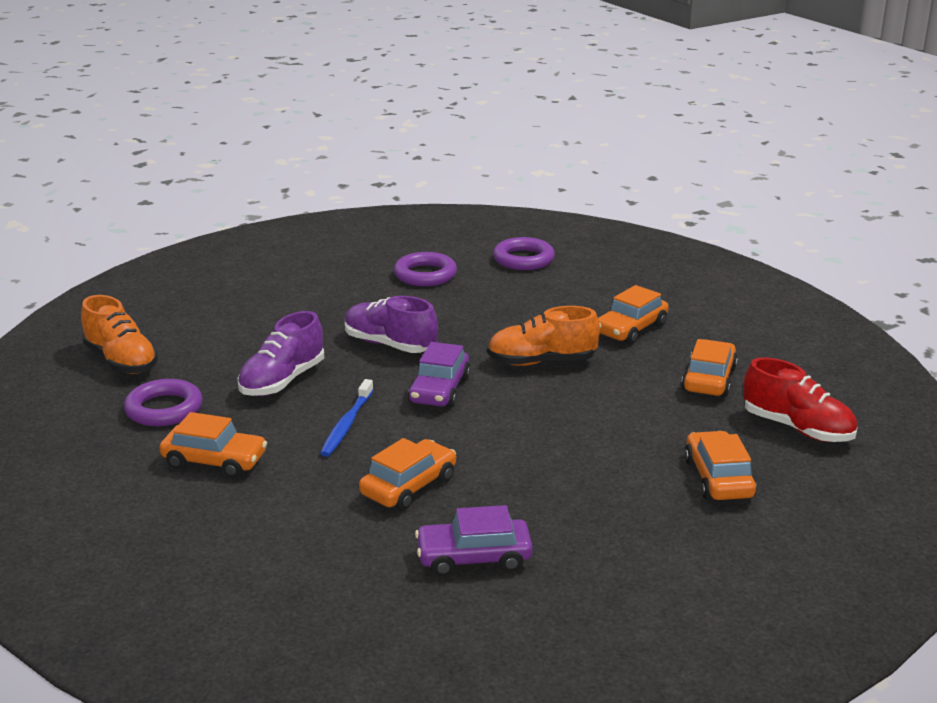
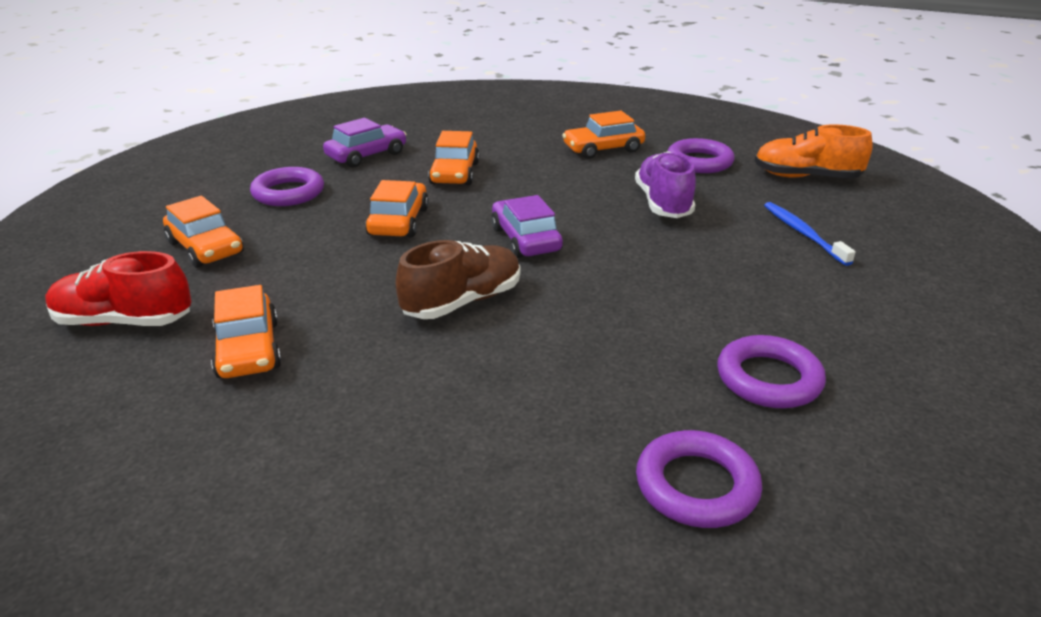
camera: 145 degrees right, 5 degrees up
blue toothbrush [320,379,373,457] -> blue toothbrush moved to [764,202,856,266]
purple shoe [345,296,438,353] -> none
orange shoe [487,306,600,366] -> brown shoe [395,240,520,319]
orange car [598,285,669,344] -> orange car moved to [365,180,429,237]
none -> purple ring [250,167,324,206]

